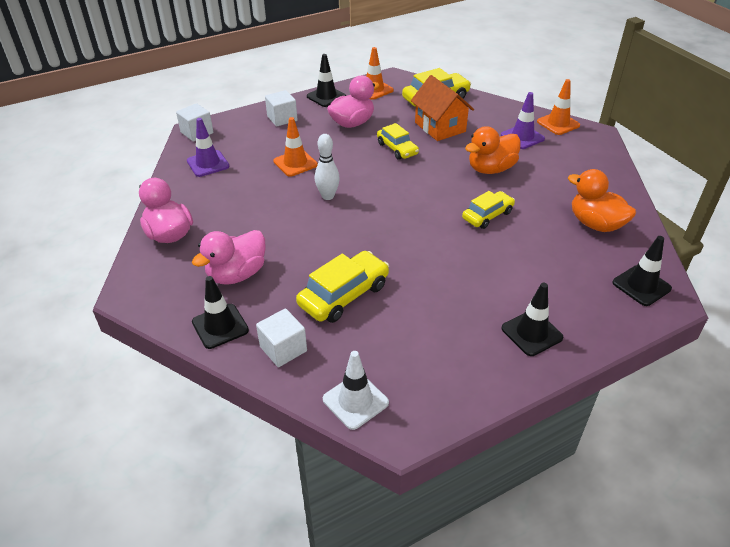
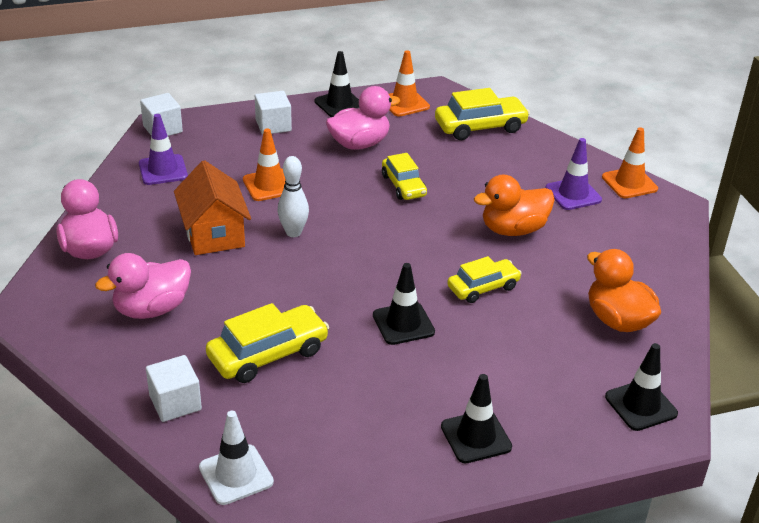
camera: 10 degrees right, 5 degrees down
black traffic cone [192,276,249,349] -> black traffic cone moved to [373,263,435,345]
orange house [411,75,474,141] -> orange house moved to [174,160,251,255]

